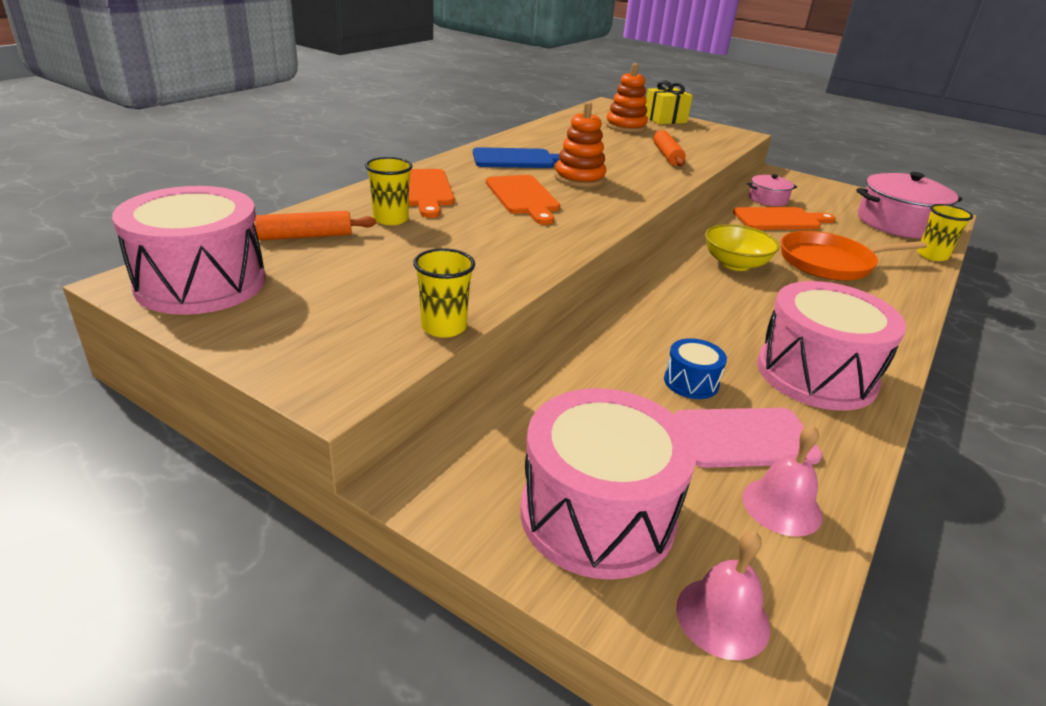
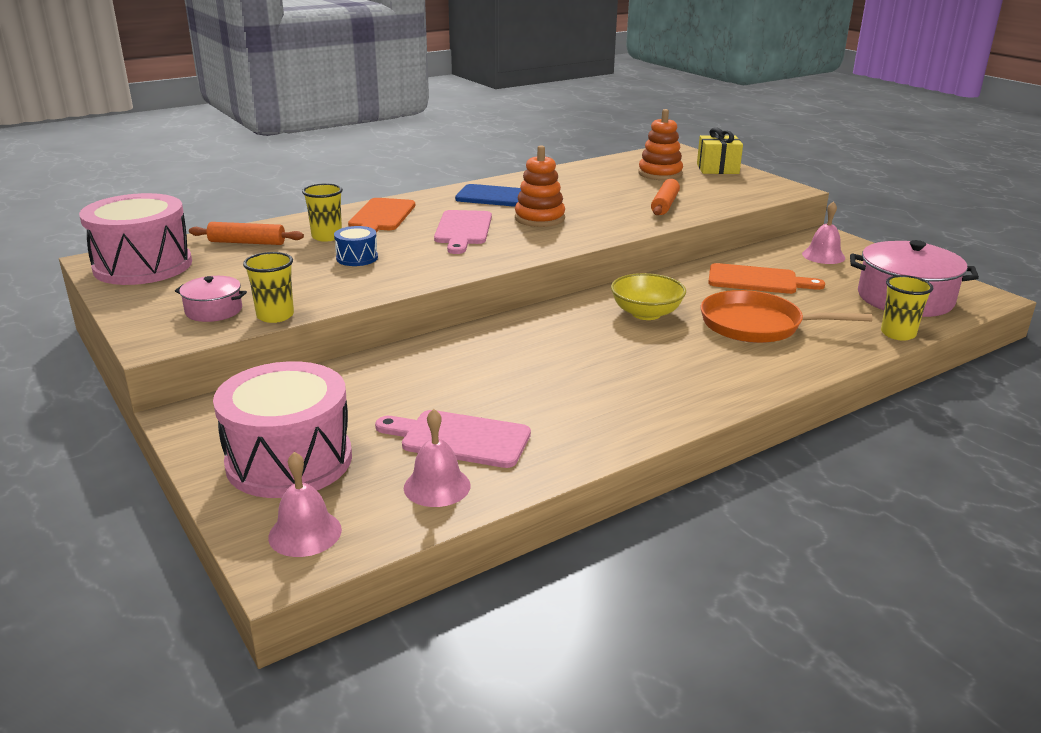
camera: 25 degrees right, 5 degrees down
orange cutting board [486,175,560,225] -> pink cutting board [434,210,492,254]
blue drum [664,338,727,399] -> blue drum moved to [334,226,378,266]
pink pot [747,174,797,206] -> pink pot moved to [175,276,247,322]
pink drum [757,281,906,411] -> none
none -> pink bell [802,201,845,264]

